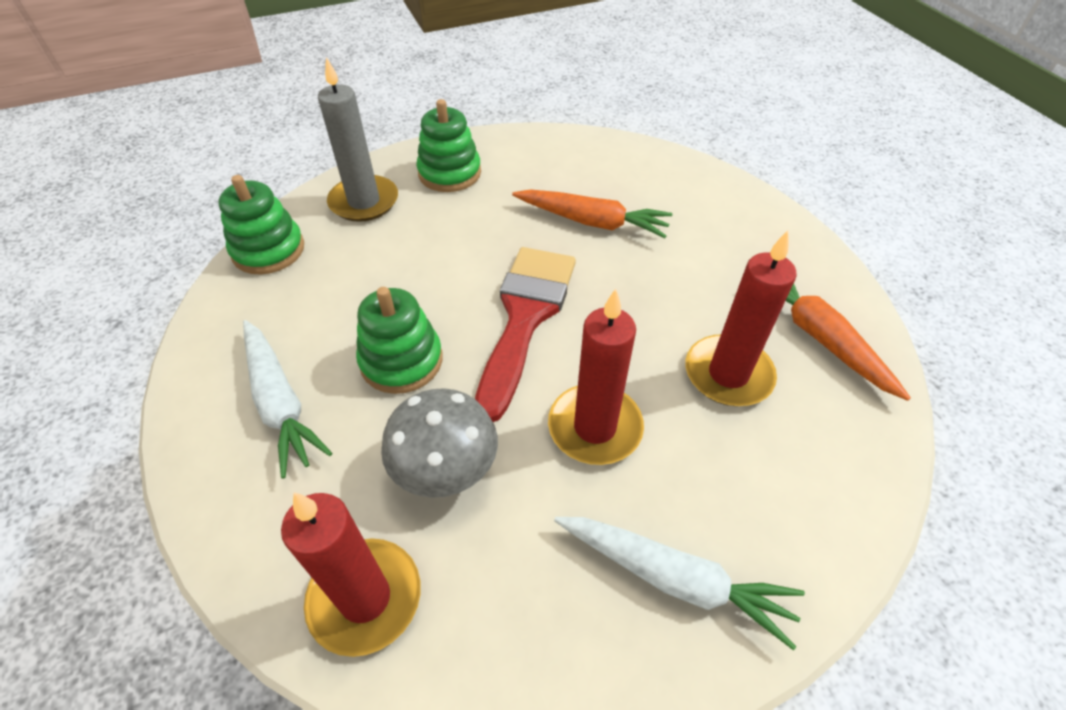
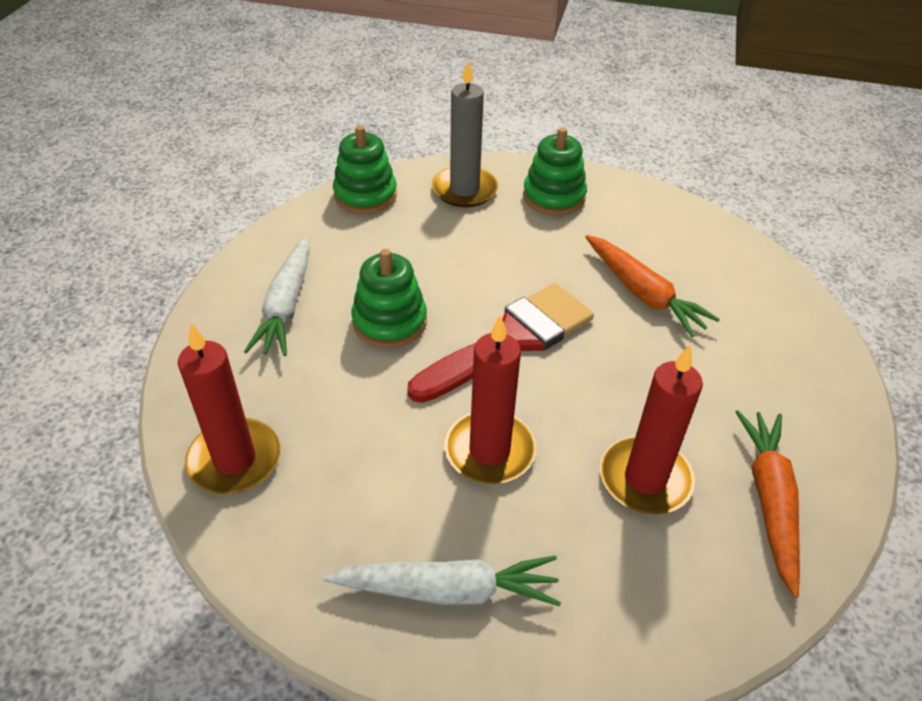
camera: 35 degrees right, 5 degrees down
grey mushroom [381,388,498,498] -> none
white carrot [554,517,805,650] -> white carrot turned 60 degrees counterclockwise [323,555,561,606]

